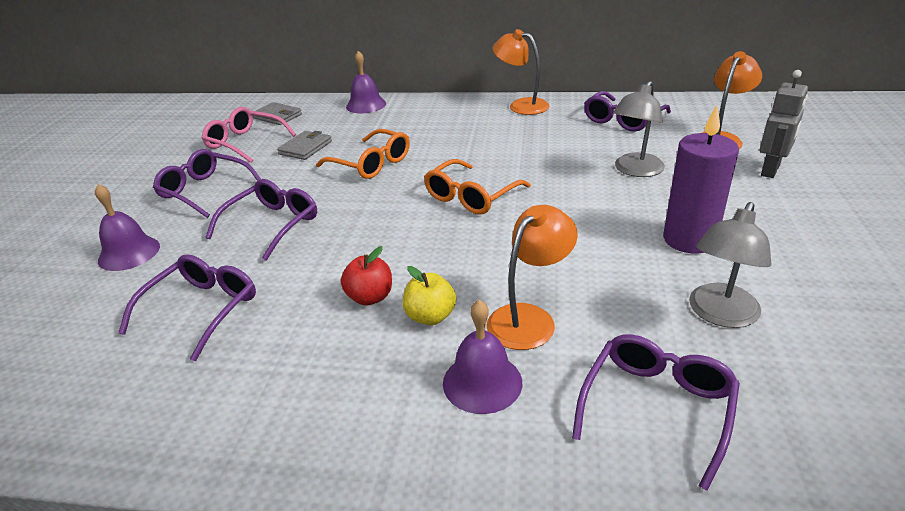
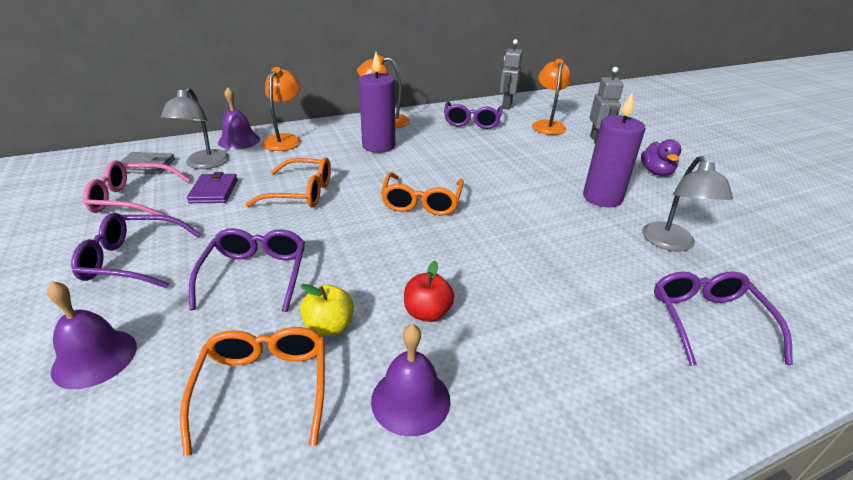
camera: 35 degrees left, 0 degrees up
purple glasses [118,254,256,361] -> orange glasses [180,327,325,457]
grey wallet [277,131,332,160] -> purple wallet [187,172,238,203]
yellow apple [403,266,456,325] -> yellow apple moved to [300,284,354,336]
purple bell [443,300,522,414] -> purple bell moved to [371,324,450,436]
orange lamp [487,205,578,350] -> orange lamp moved to [262,67,301,151]
grey lamp [613,81,665,177] -> grey lamp moved to [161,87,229,169]
none -> purple candle [359,52,395,153]
none -> grey robot [500,39,522,110]
none -> purple duck [641,139,681,176]

